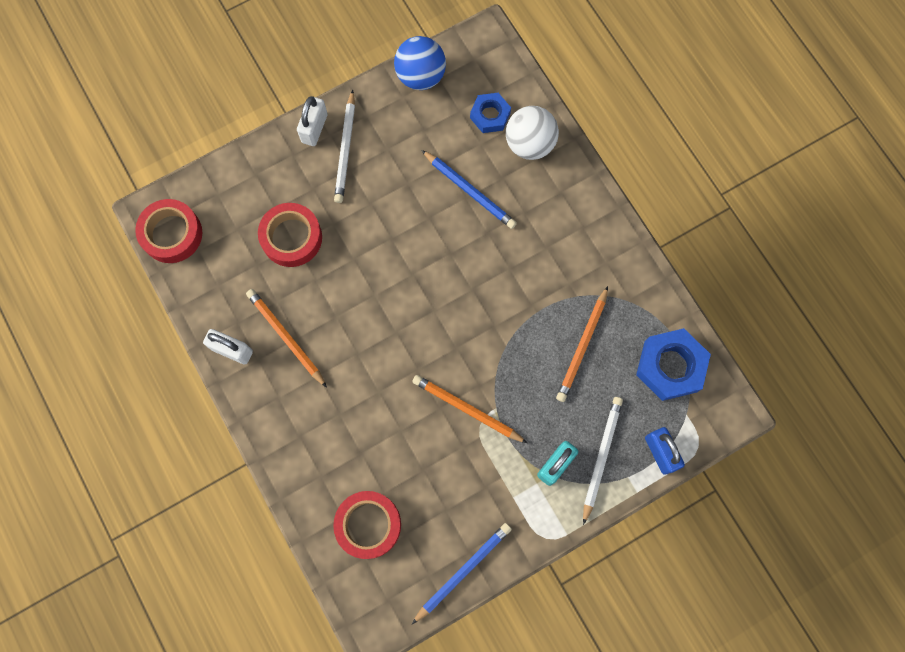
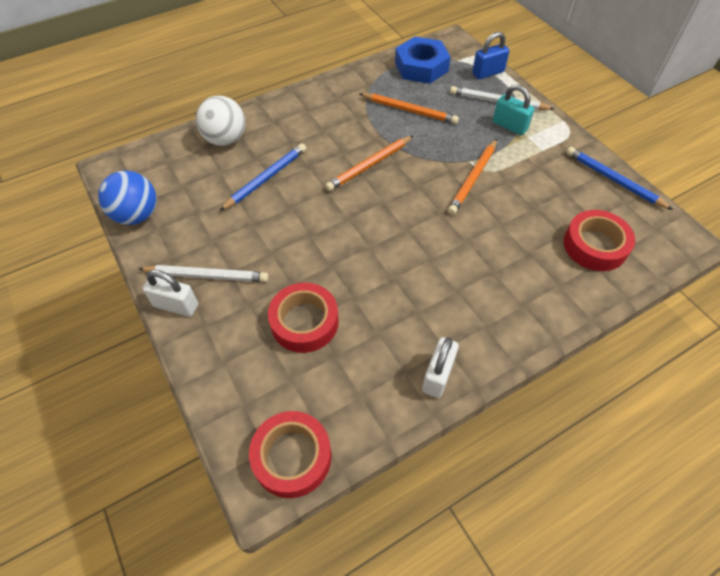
camera: 90 degrees left, 20 degrees down
orange pencil [246,289,327,388] -> orange pencil moved to [325,135,414,191]
blue nut [470,93,511,133] -> none

